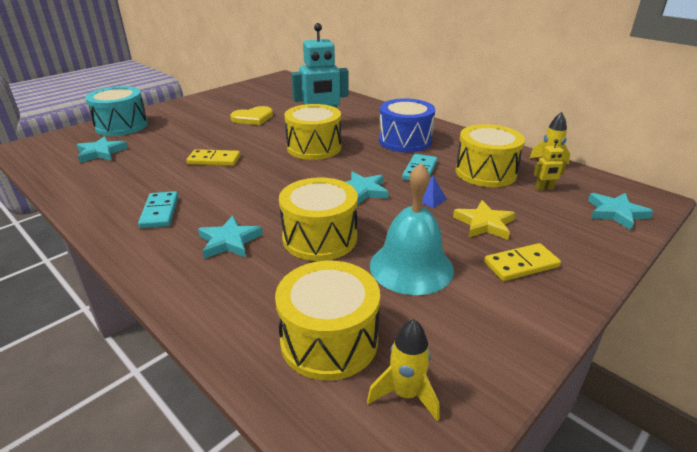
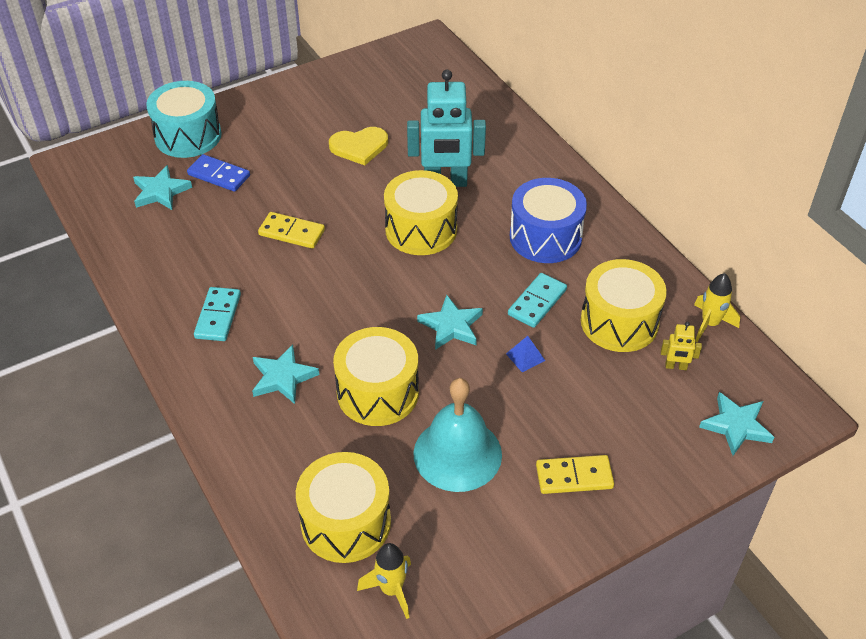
camera: 15 degrees right, 15 degrees up
yellow star [453,200,515,240] -> none
none -> blue domino [187,154,250,192]

